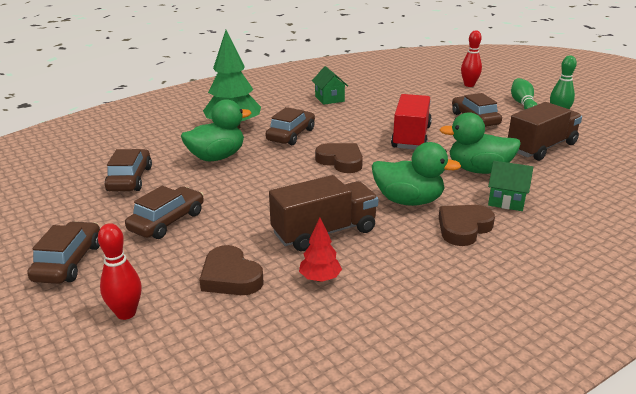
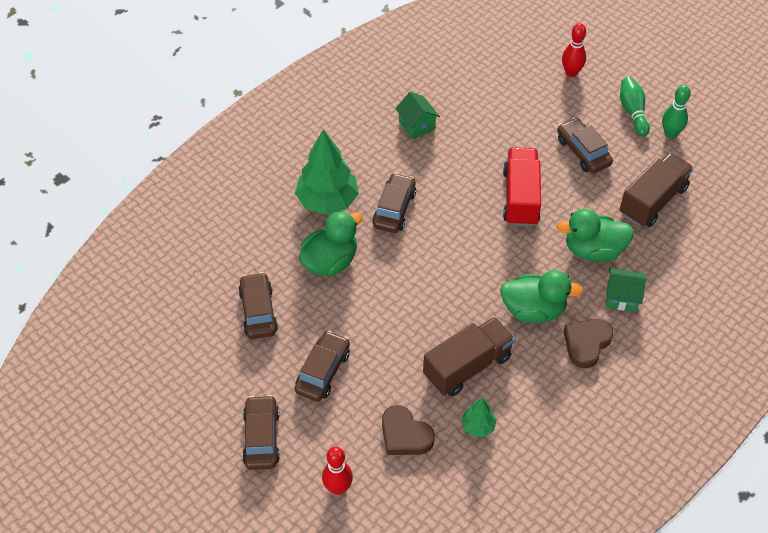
camera: 10 degrees left, 25 degrees up
red tree [299,218,342,282] -> green tree [461,398,497,437]
brown heart [315,143,363,173] -> none

